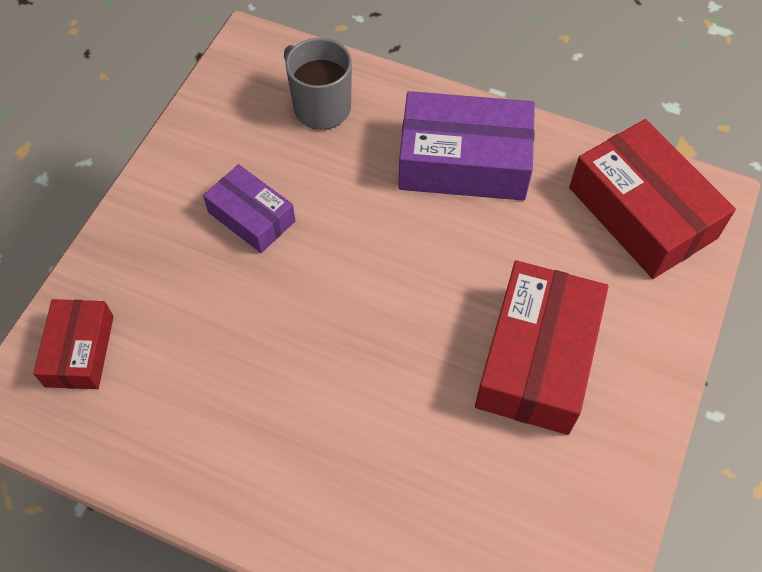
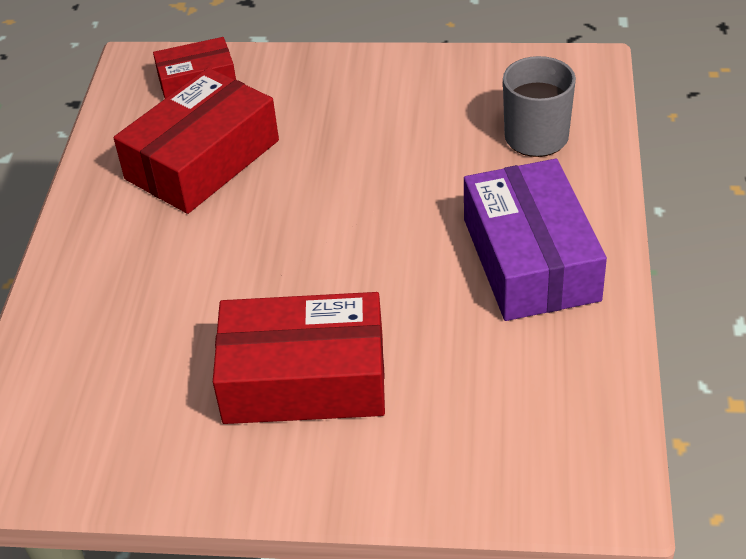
camera: 75 degrees right, 15 degrees down
purple box [203,164,295,253] -> none
red box [569,119,736,279] -> red box moved to [114,68,279,214]

